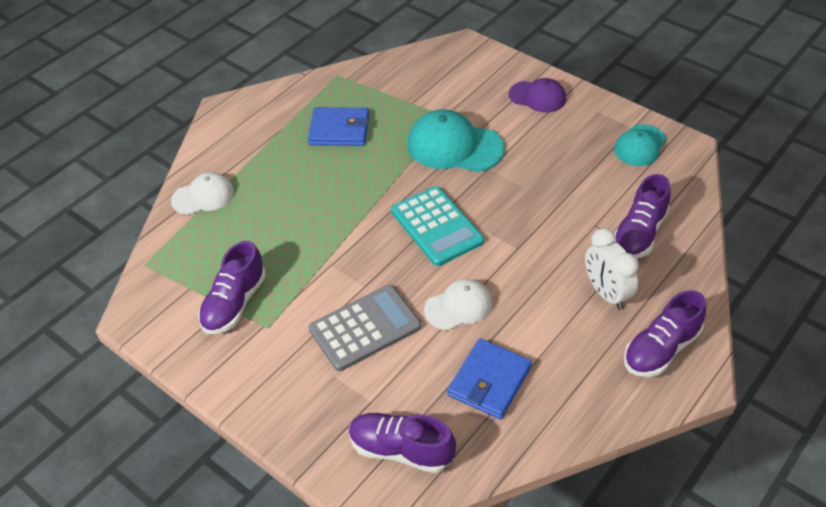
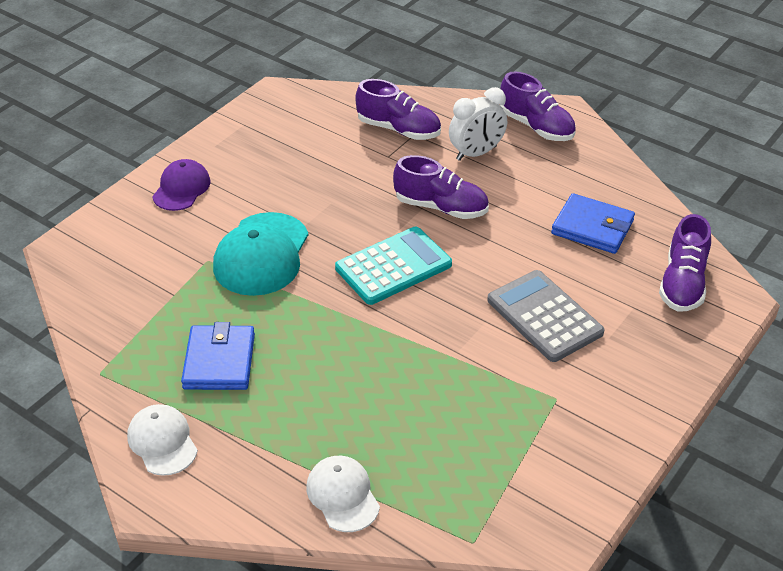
camera: 95 degrees left, 5 degrees down
purple shoe [198,241,266,334] -> purple shoe moved to [393,155,489,219]
white cap [424,279,492,330] -> white cap moved to [127,404,198,476]
turquoise cap [614,124,667,166] -> none

